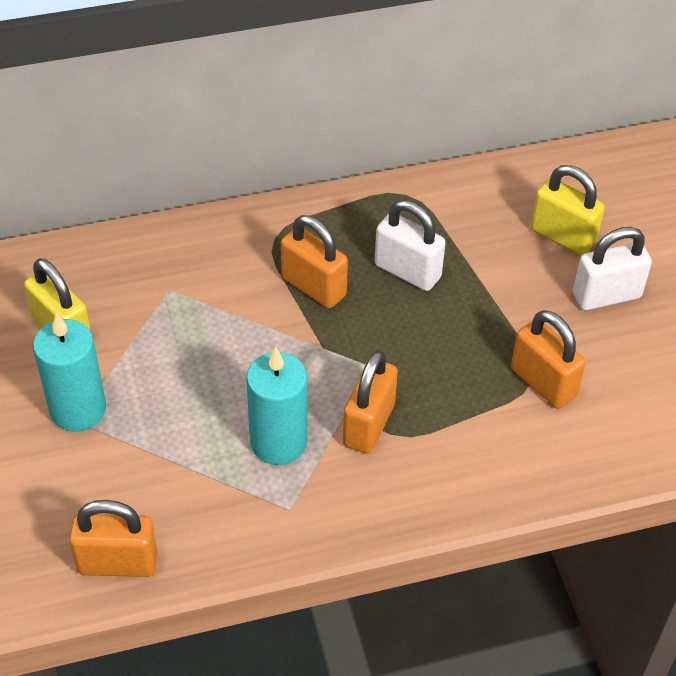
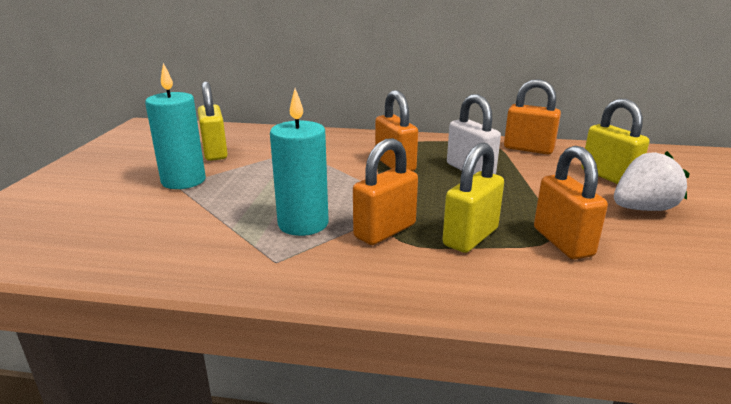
camera: 25 degrees right, 25 degrees down
orange padlock [69,500,157,577] -> orange padlock moved to [504,79,561,154]
white padlock [573,227,652,310] -> white strawberry [614,151,690,211]
none -> yellow padlock [442,143,504,253]

